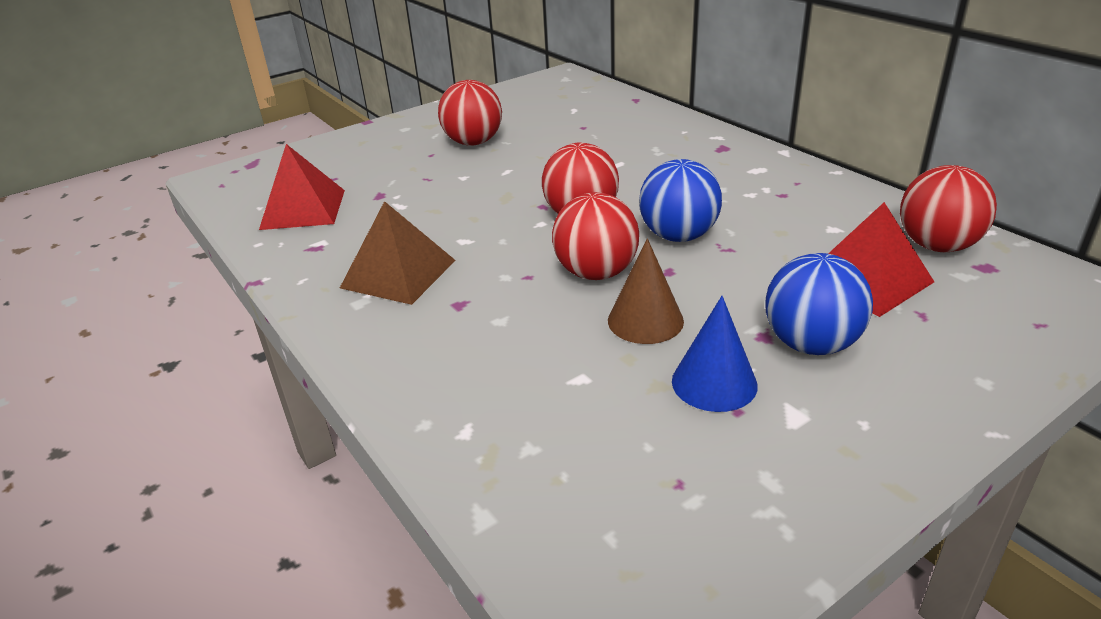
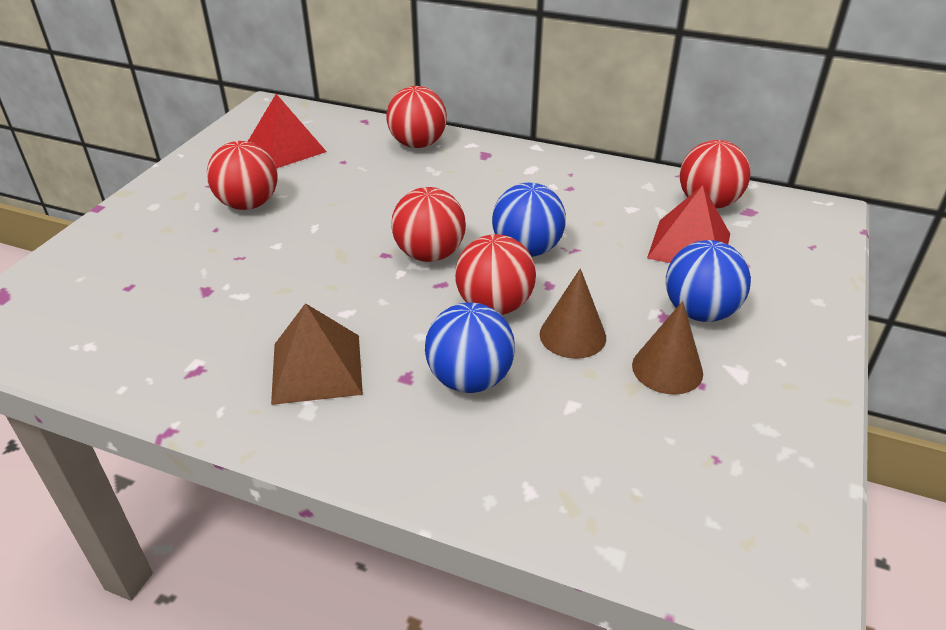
camera: 35 degrees left, 5 degrees up
red pyramid [259,144,345,230] -> red pyramid moved to [248,94,327,168]
blue cone [672,296,758,412] -> brown cone [632,301,703,395]
none -> red ball [386,86,447,148]
none -> blue ball [425,302,515,393]

